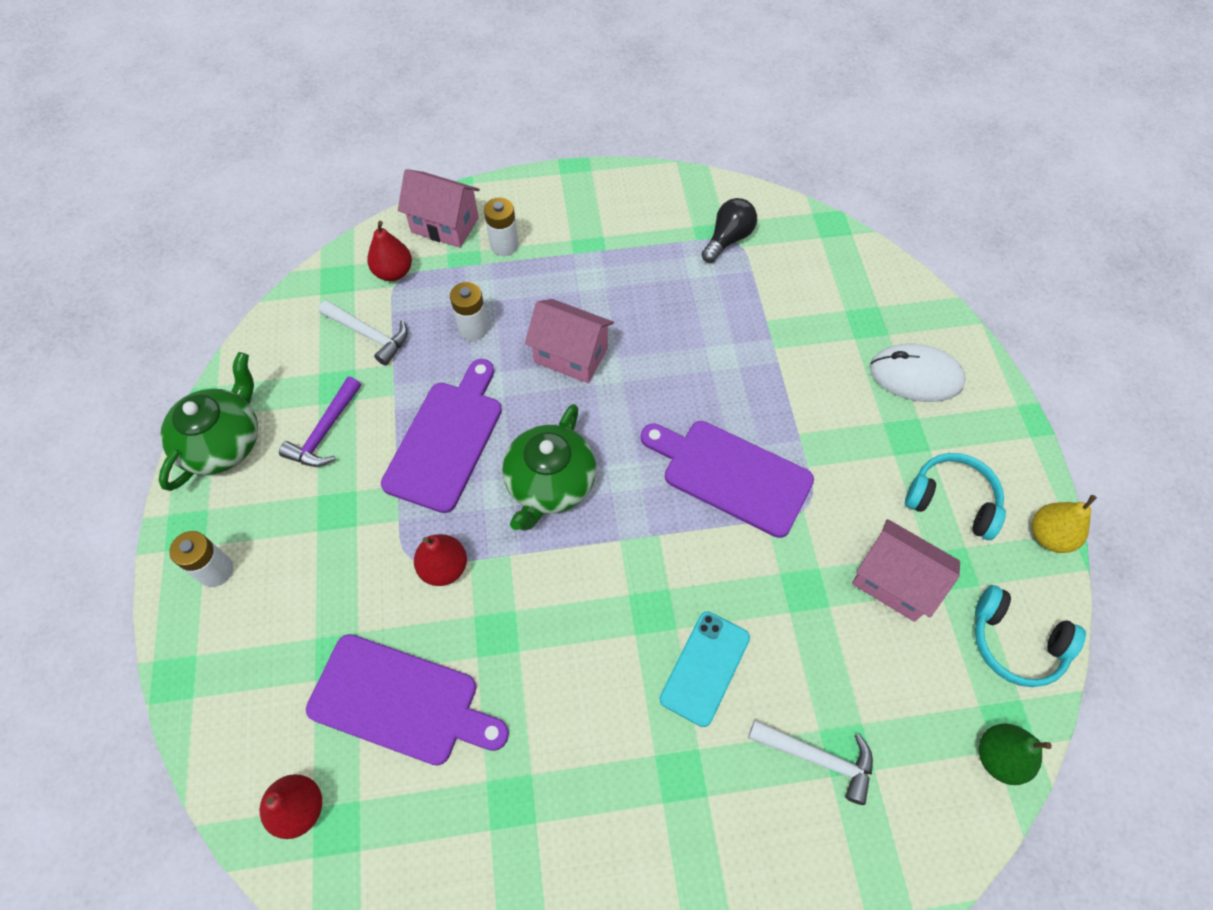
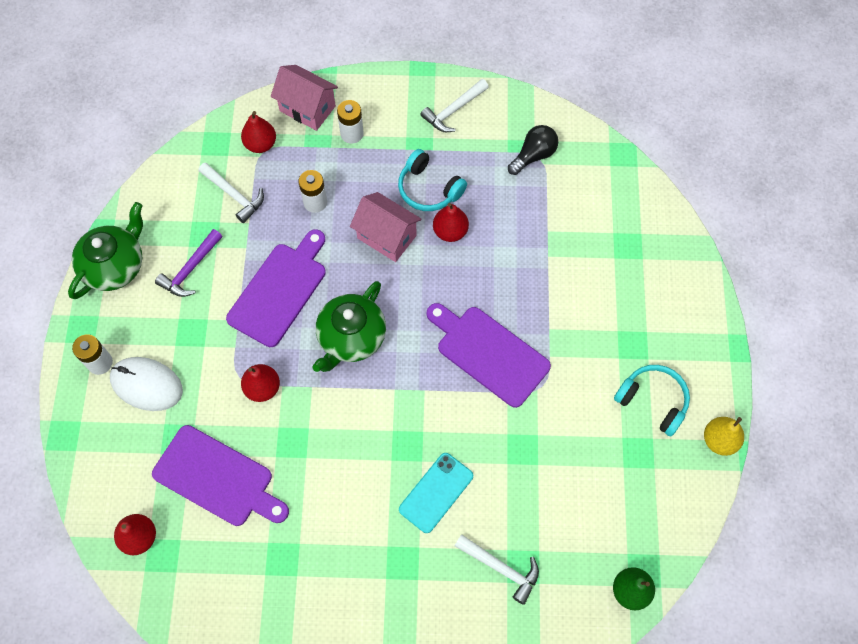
camera: 10 degrees right, 5 degrees up
pink house [852,519,960,622] -> none
white mouse [870,343,966,402] -> white mouse moved to [110,357,183,411]
turquoise headphones [975,585,1086,687] -> turquoise headphones moved to [398,149,467,211]
none -> white hammer [420,79,489,132]
none -> red pear [433,203,469,242]

